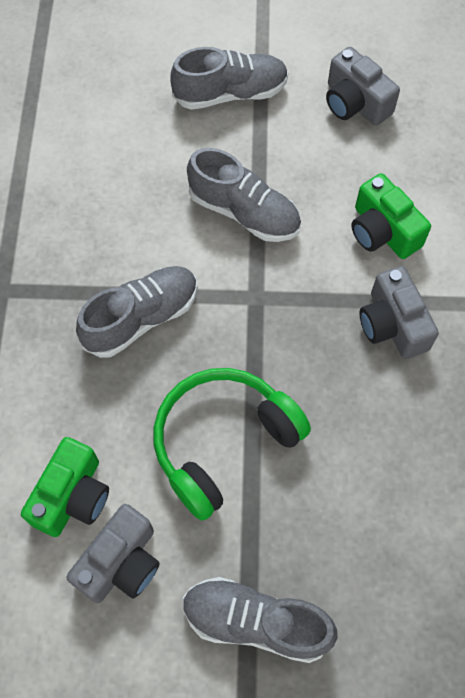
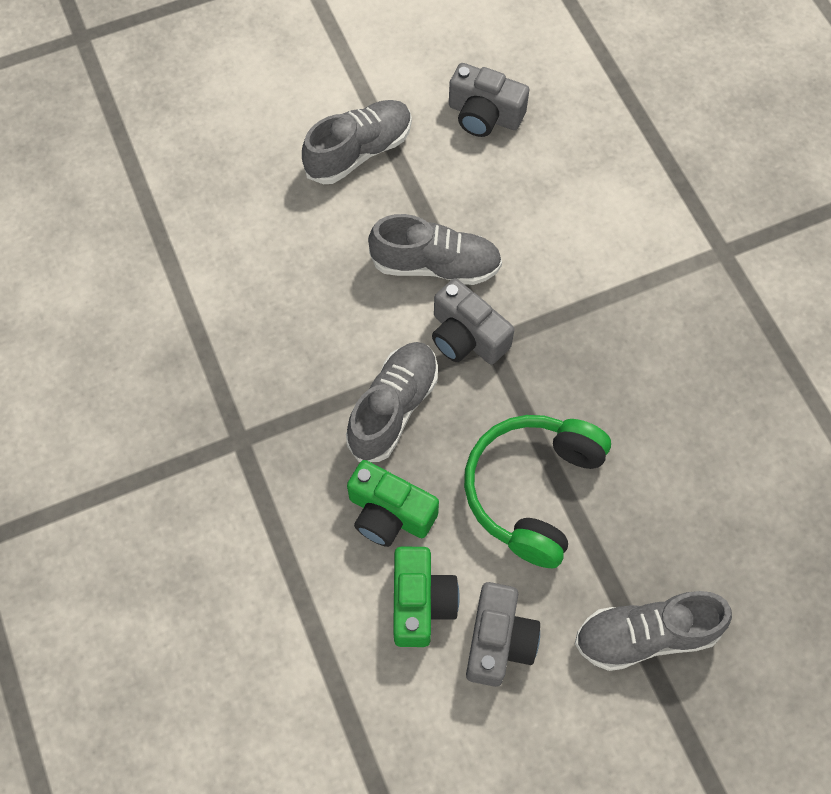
camera: 25 degrees left, 0 degrees up
green camera [351,173,431,259] -> green camera moved to [347,460,439,547]
grey camera [360,266,439,359] -> grey camera moved to [432,278,514,365]

